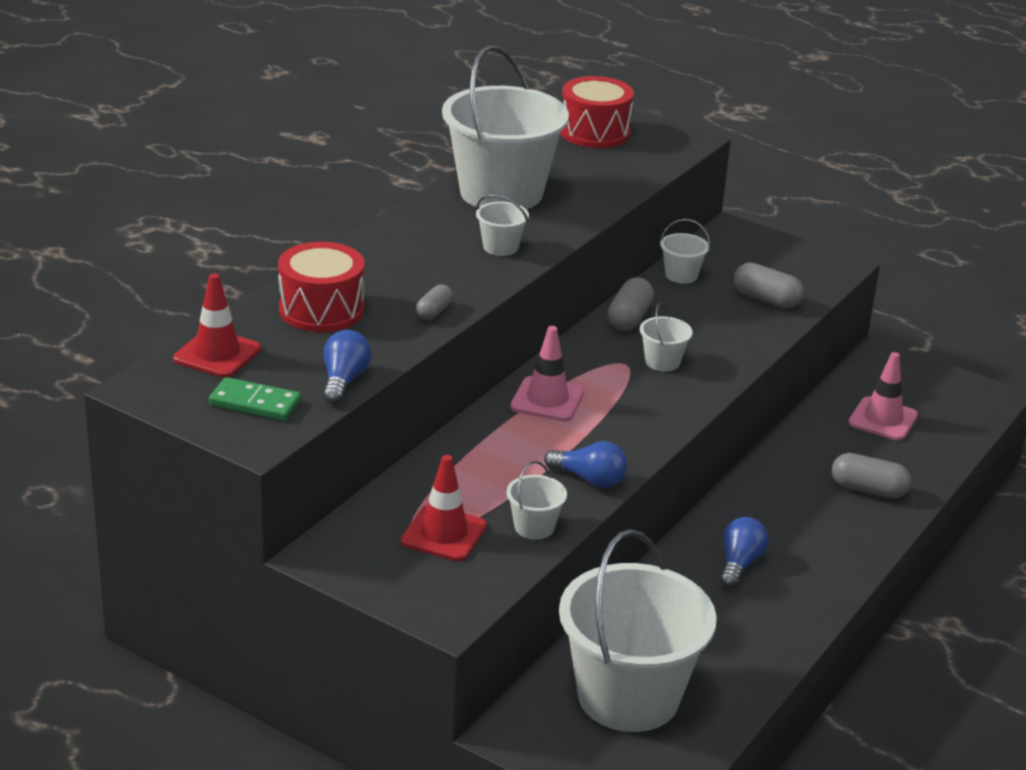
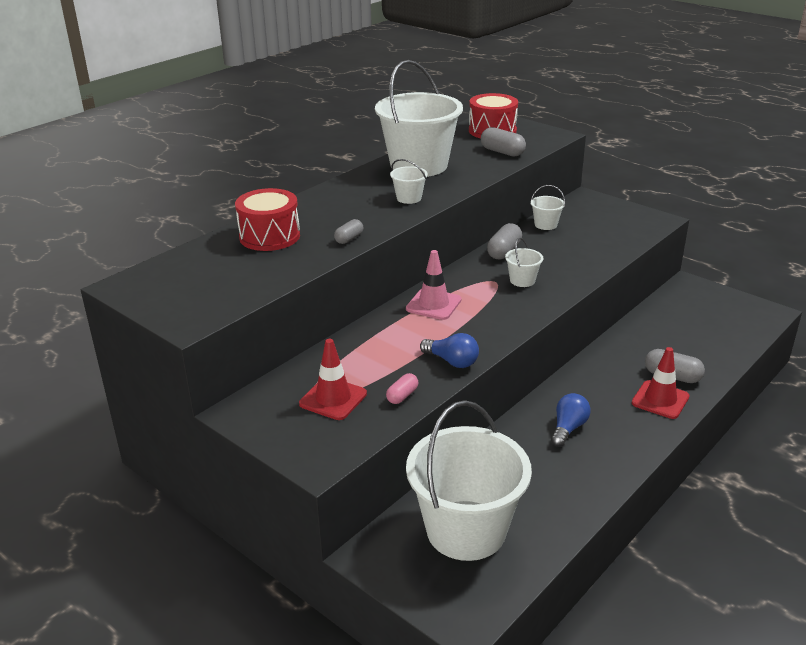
camera: 10 degrees right, 0 degrees up
red traffic cone [173,273,261,378] -> red traffic cone moved to [632,347,690,419]
green domino [209,377,301,421] -> none
blue light bulb [323,330,371,404] -> none
white bucket [506,461,567,540] -> pink capsule [386,373,419,404]
grey capsule [734,263,804,308] -> grey capsule moved to [481,127,526,157]
pink traffic cone [848,352,918,440] -> none

